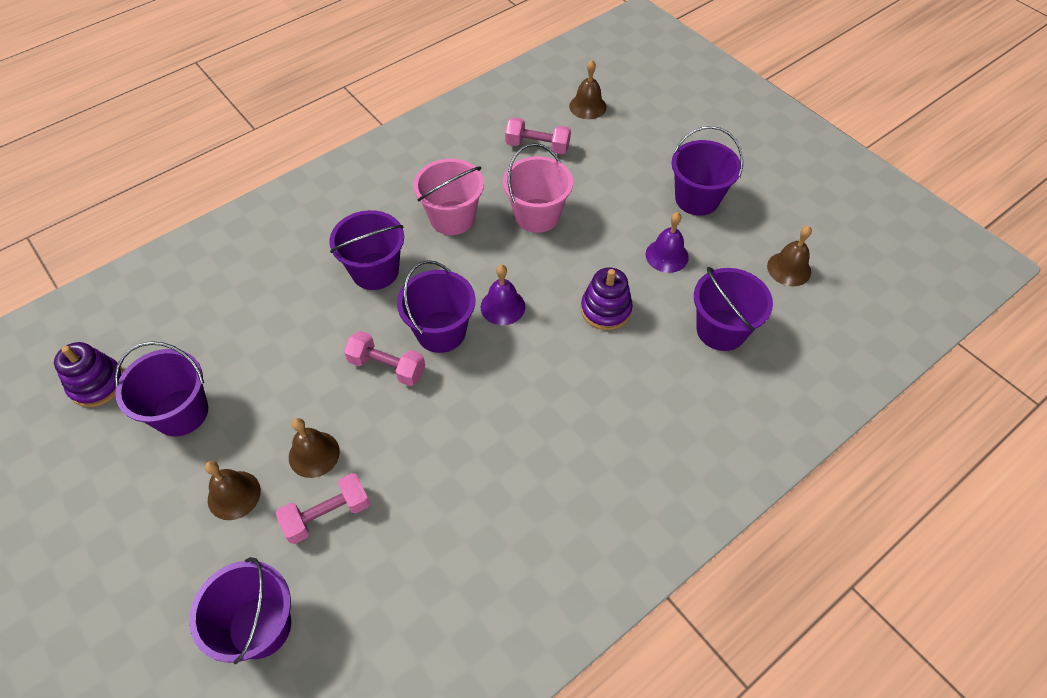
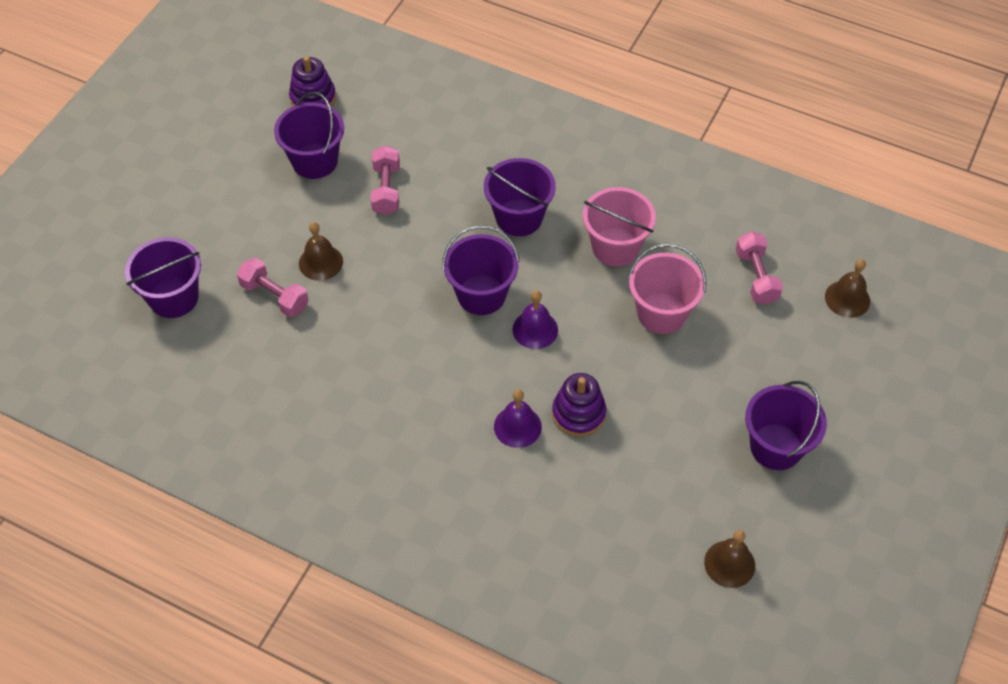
camera: 65 degrees right, 0 degrees up
brown bell [205,461,261,520] -> none
pink dumbbell [344,331,425,386] -> pink dumbbell moved to [371,146,400,215]
purple bell [645,212,689,273] -> purple bell moved to [494,389,542,448]
purple bucket [694,267,773,351] -> none

